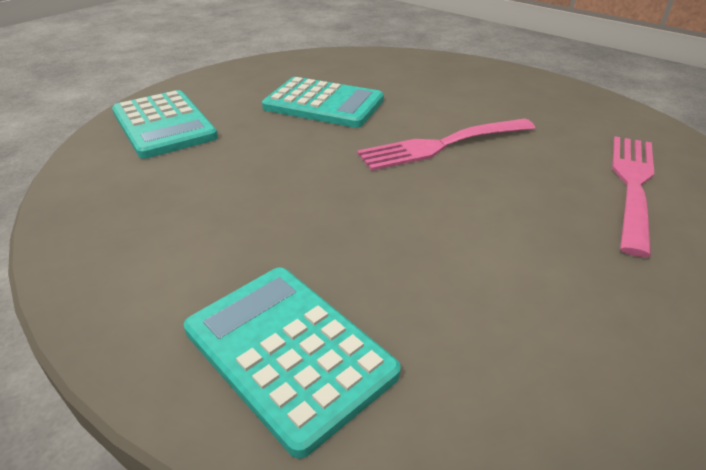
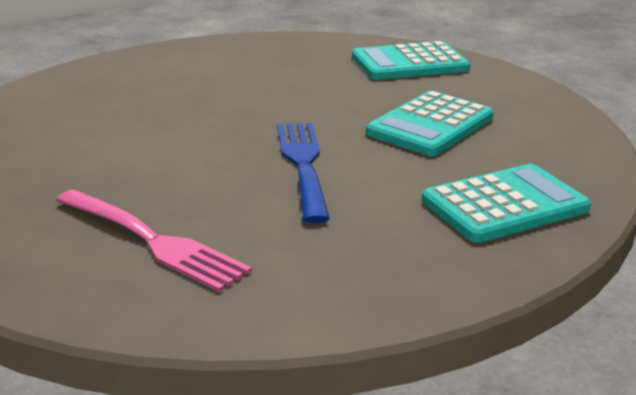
camera: 105 degrees right, 10 degrees down
turquoise calculator [184,267,401,459] -> turquoise calculator moved to [422,164,591,243]
pink fork [357,119,535,171] -> blue fork [277,123,330,223]

